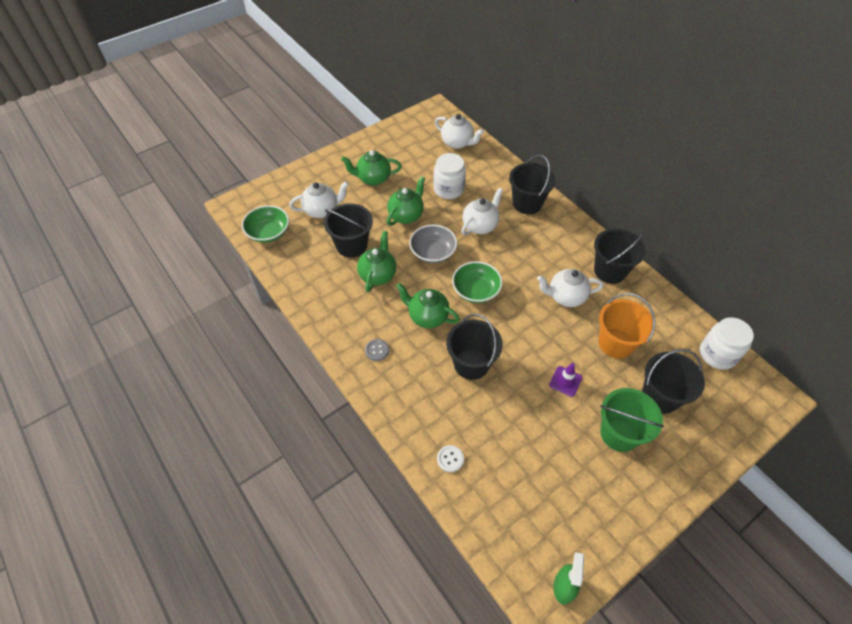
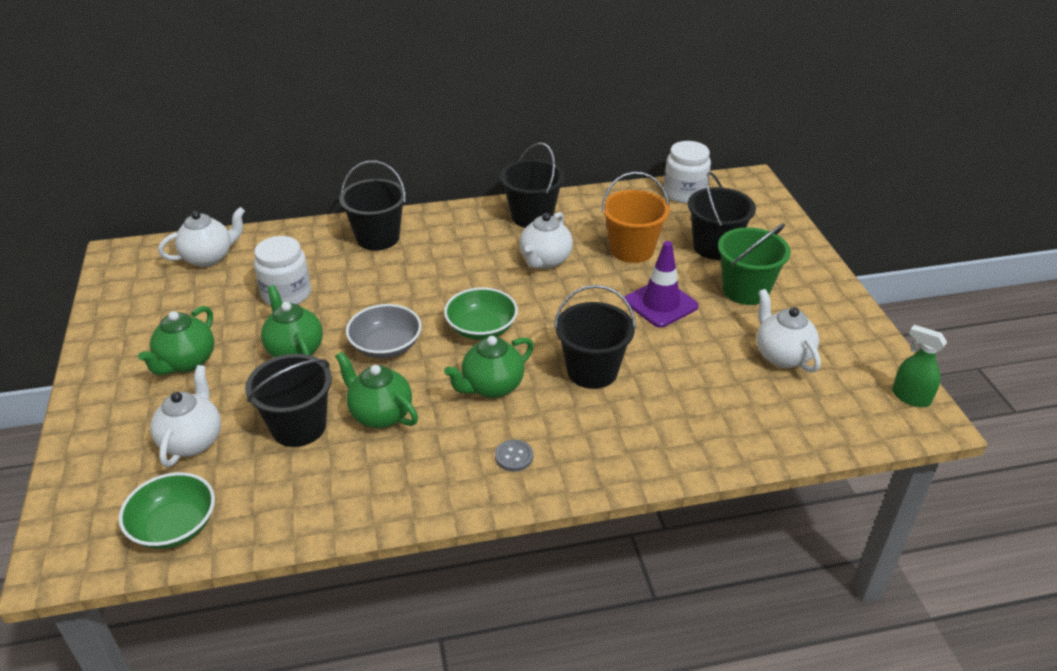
camera: 65 degrees left, 15 degrees down
white button [437,445,464,472] -> none
white teapot [461,187,503,235] -> white teapot moved to [757,289,821,373]
purple traffic cone [549,363,582,397] -> purple traffic cone [624,241,698,328], size x1.64

